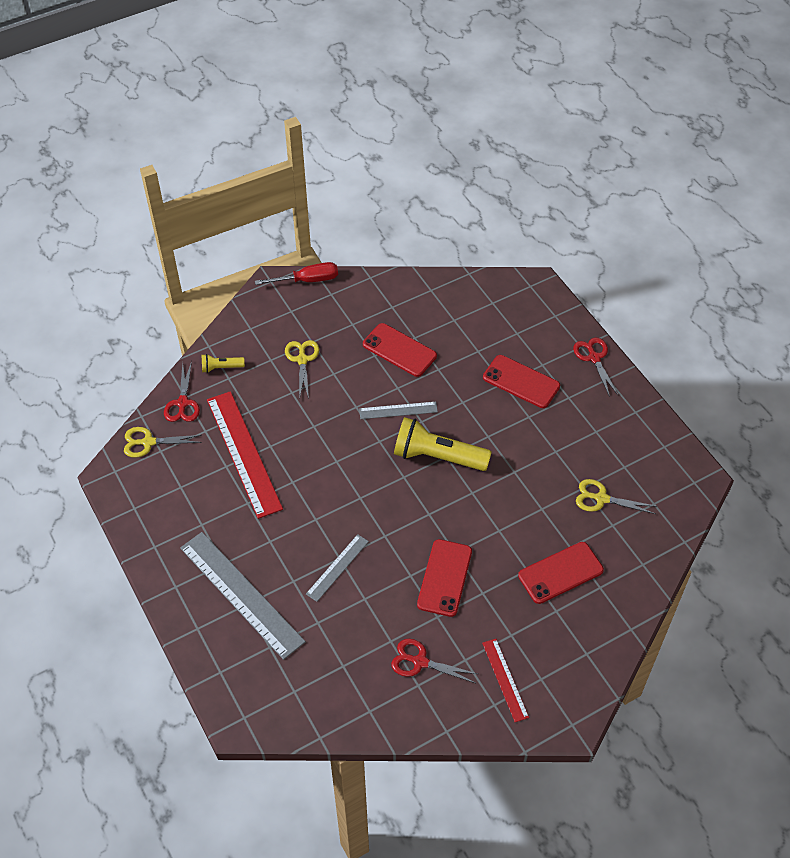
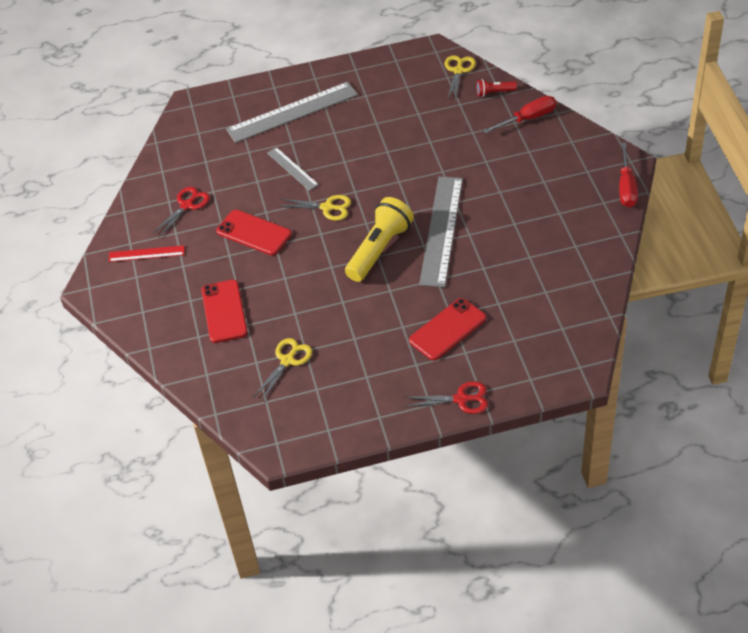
camera: 110 degrees right, 5 degrees down
red scissors [164,361,200,422] -> red flashlight [476,79,517,97]
yellow flashlight [202,354,245,373] -> red screwdriver [483,96,556,133]
red ruler [207,391,283,519] -> none
yellow scissors [285,340,319,400] -> yellow scissors moved to [278,195,351,220]
grey ruler [359,402,438,419] -> grey ruler [419,177,463,287], size x1.95
red phone [363,323,437,377] -> none

